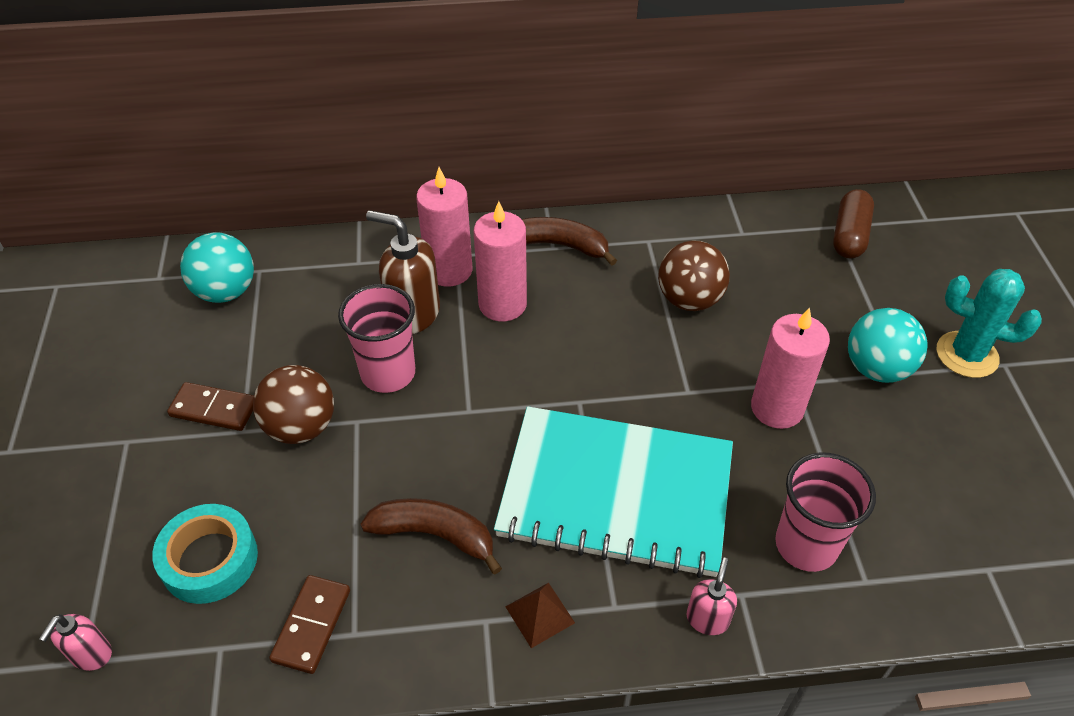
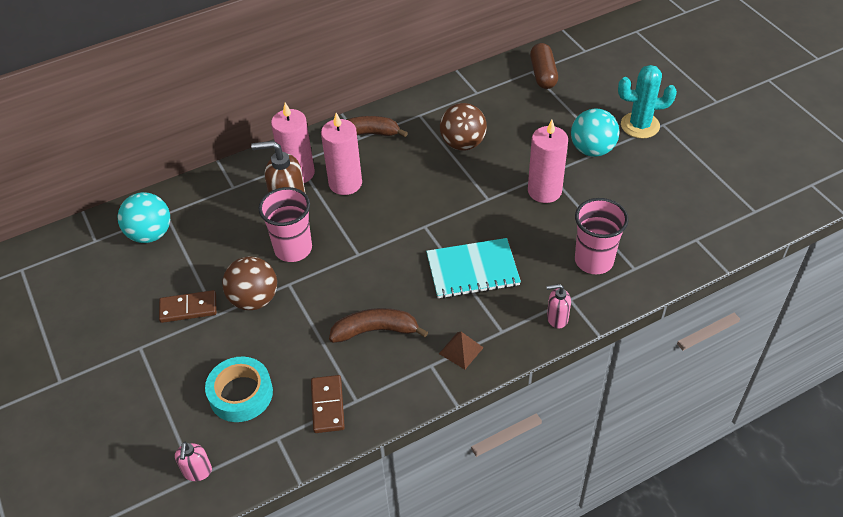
camera: 20 degrees left, 0 degrees up
turquoise notebook [494,406,733,578] -> turquoise notebook [426,238,521,299], size x0.60
pink soap dispenser [686,558,737,635] -> pink soap dispenser turned 90 degrees counterclockwise [546,284,571,329]

